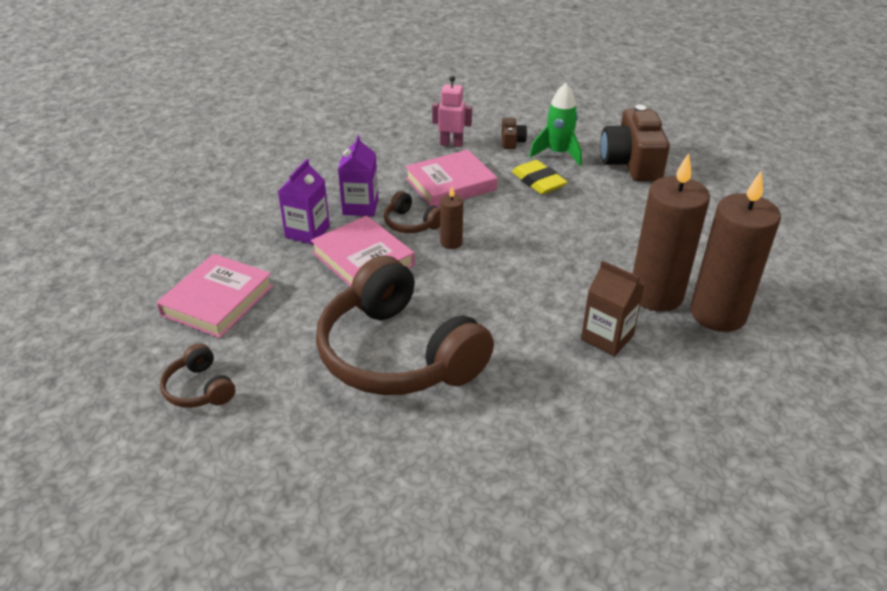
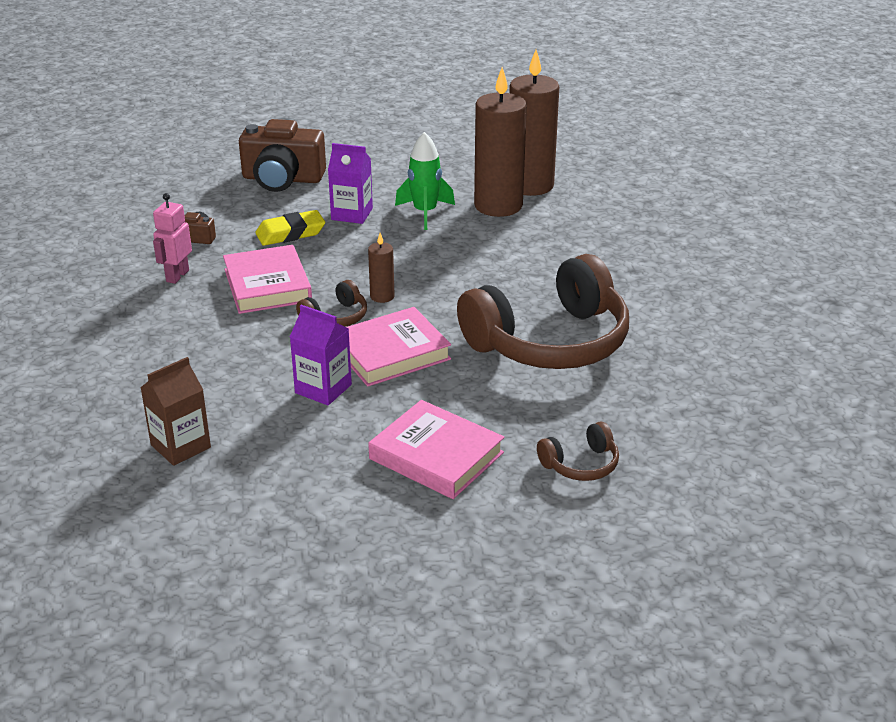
camera: 80 degrees left, 5 degrees down
purple carton [338,135,379,216] -> purple carton moved to [328,143,373,224]
green rocket [529,83,582,166] -> green rocket moved to [395,132,455,230]
brown carton [581,260,644,356] -> brown carton moved to [140,357,211,466]

